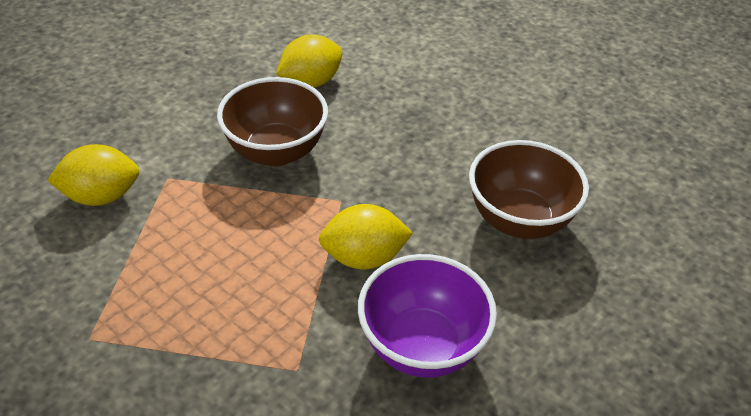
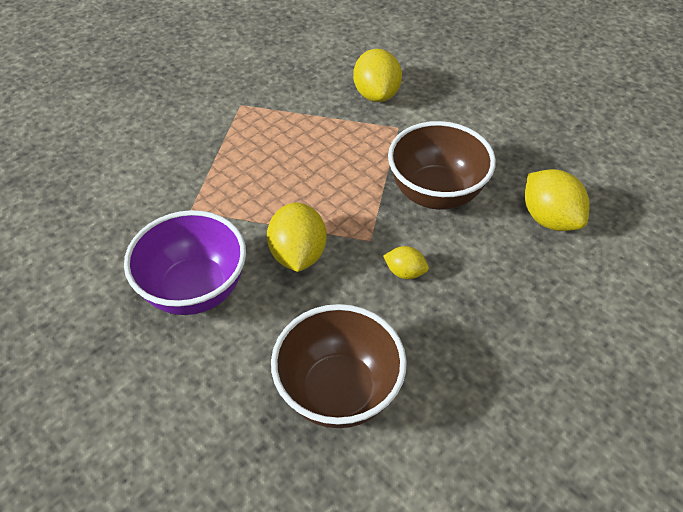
camera: 95 degrees right, 5 degrees up
none -> yellow lemon [383,246,429,279]

